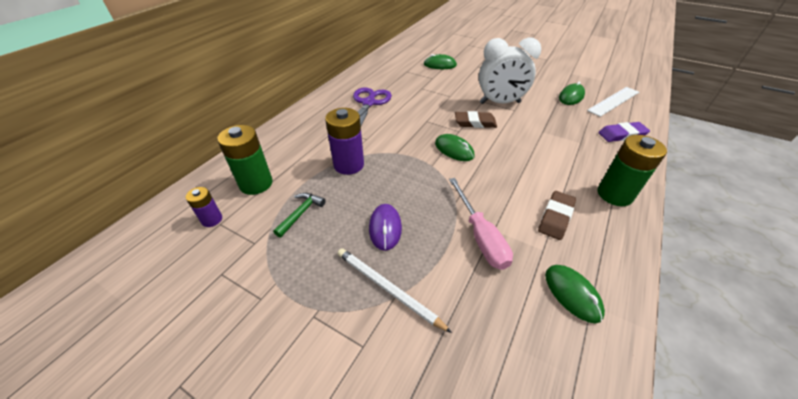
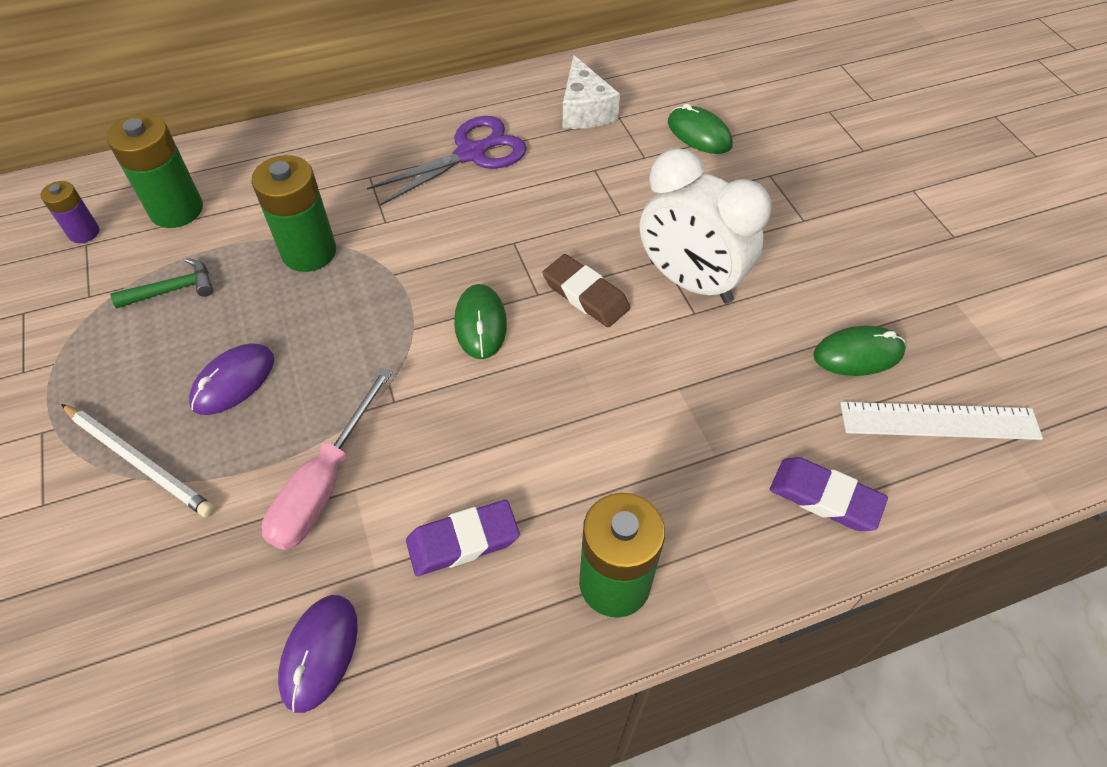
camera: 40 degrees right, 10 degrees up
purple battery [325,108,364,175] -> green battery [251,155,336,272]
white pencil [338,248,452,333] -> white pencil turned 135 degrees clockwise [61,404,215,518]
brown eraser [538,191,576,240] -> purple eraser [406,500,520,576]
green mouse [545,265,605,324] -> purple mouse [278,595,358,713]
none -> white cheese [563,55,620,129]

